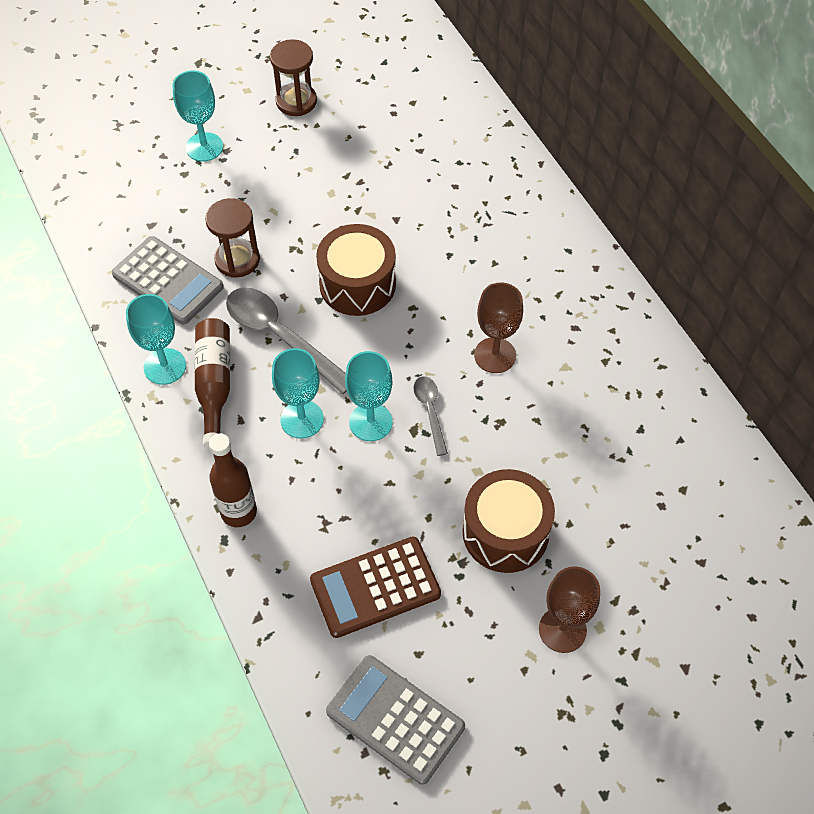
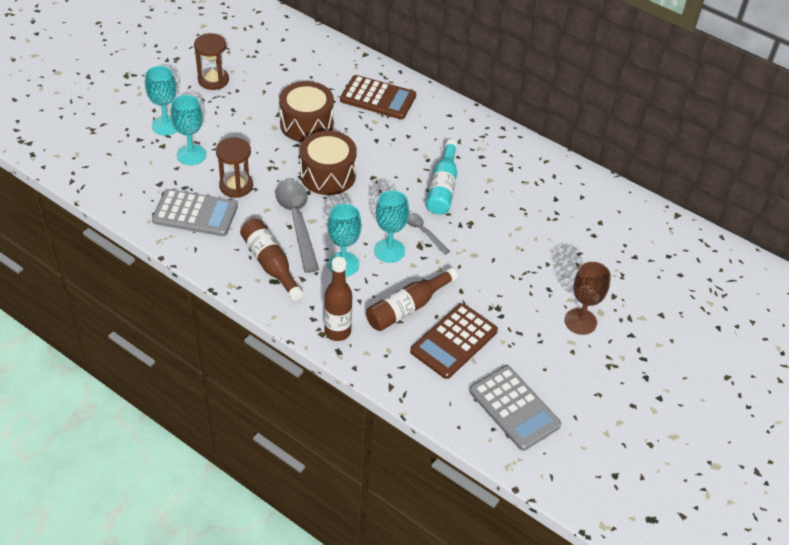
camera: 30 degrees left, 10 degrees down
turquoise goblet [126,294,186,385] -> turquoise goblet moved to [171,95,206,165]
grey spoon [226,288,347,394] -> grey spoon turned 60 degrees clockwise [275,180,319,273]
grey calculator [326,655,465,785] -> grey calculator turned 135 degrees counterclockwise [469,366,561,451]
brown drum [463,469,555,573] -> brown drum moved to [279,81,334,142]
brown goblet [474,282,523,373] -> turquoise bottle [426,139,457,214]
none -> brown calculator [340,75,416,119]
none -> brown bottle [366,268,458,331]

